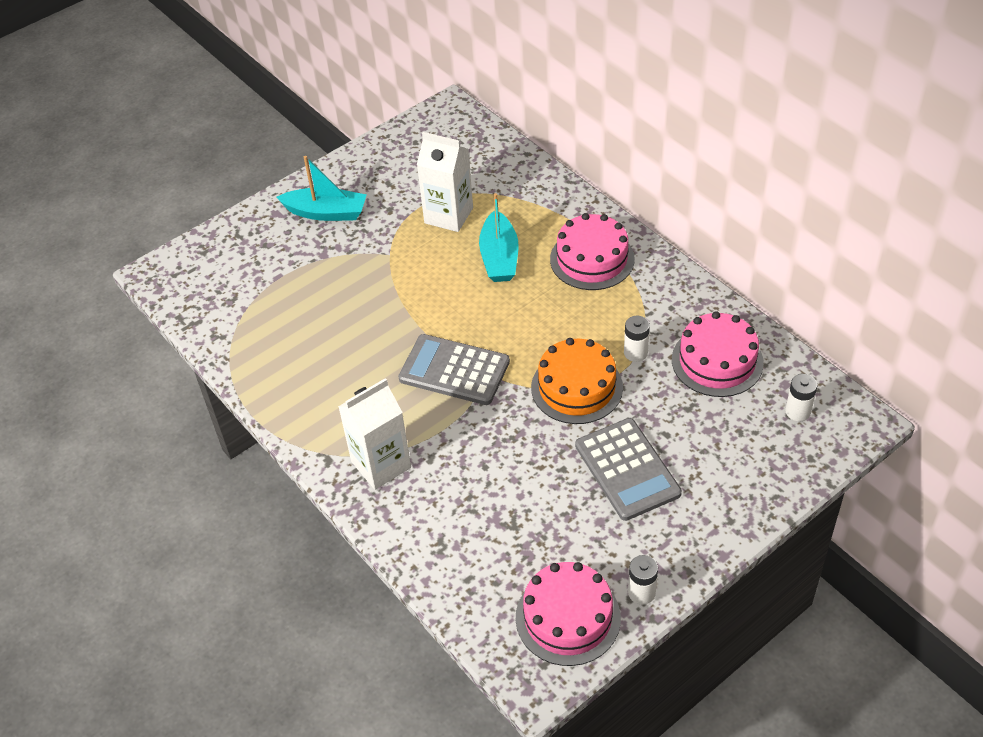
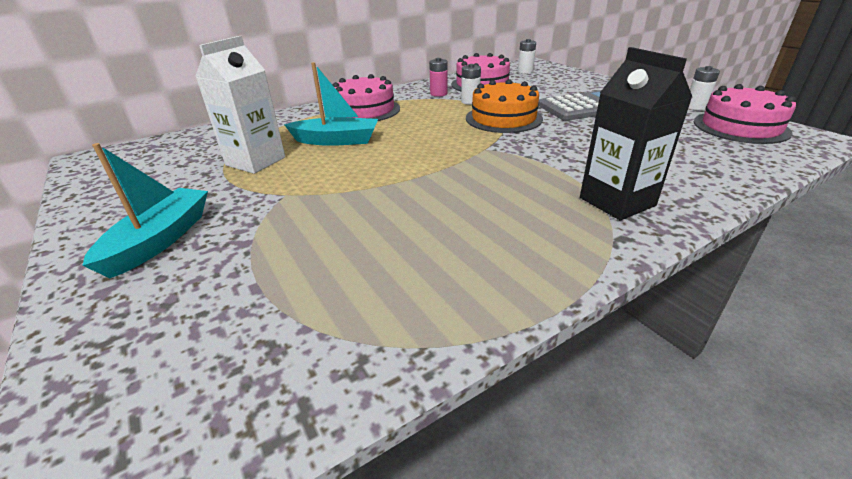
camera: 85 degrees left, 15 degrees down
white carton [338,378,411,490] -> black carton [580,47,692,220]
grey calculator [398,334,510,405] -> none
none -> pink battery [429,58,448,97]

